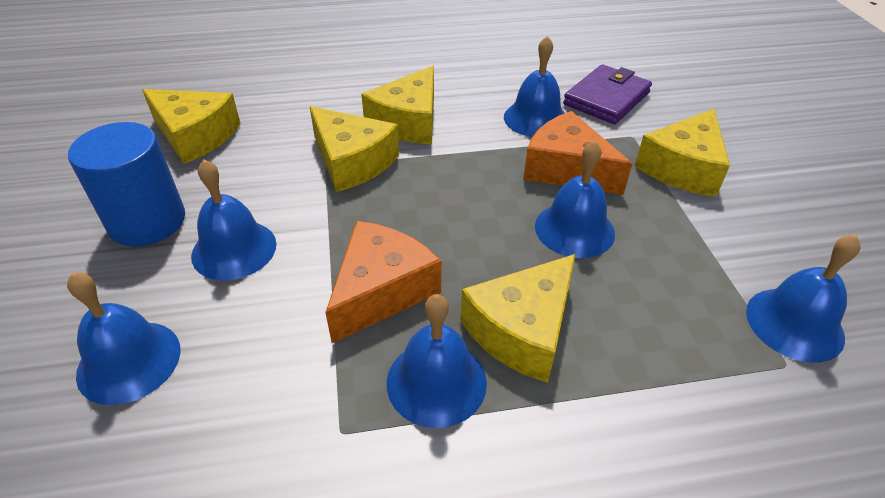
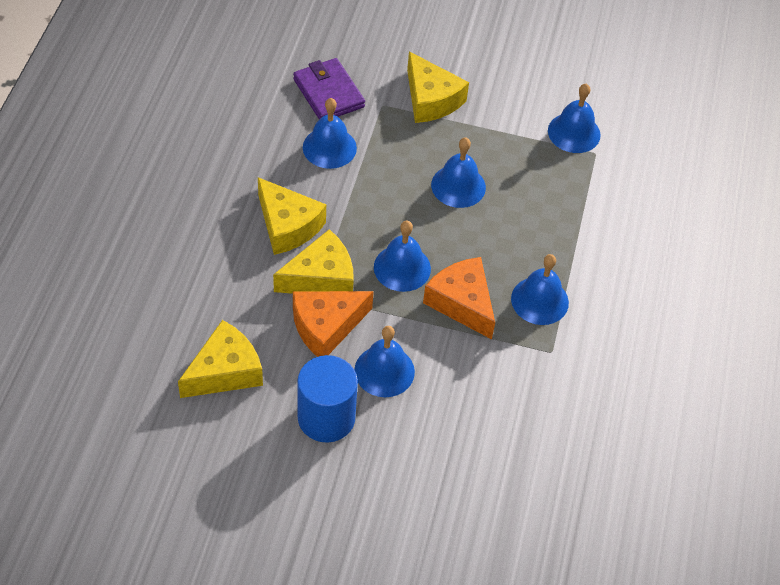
camera: 70 degrees left, 10 degrees up
blue bell [67,272,181,405] -> blue bell moved to [374,221,431,292]
yellow cheese [460,254,575,383] -> none
orange cheese [523,111,633,195] -> orange cheese moved to [293,291,374,357]

